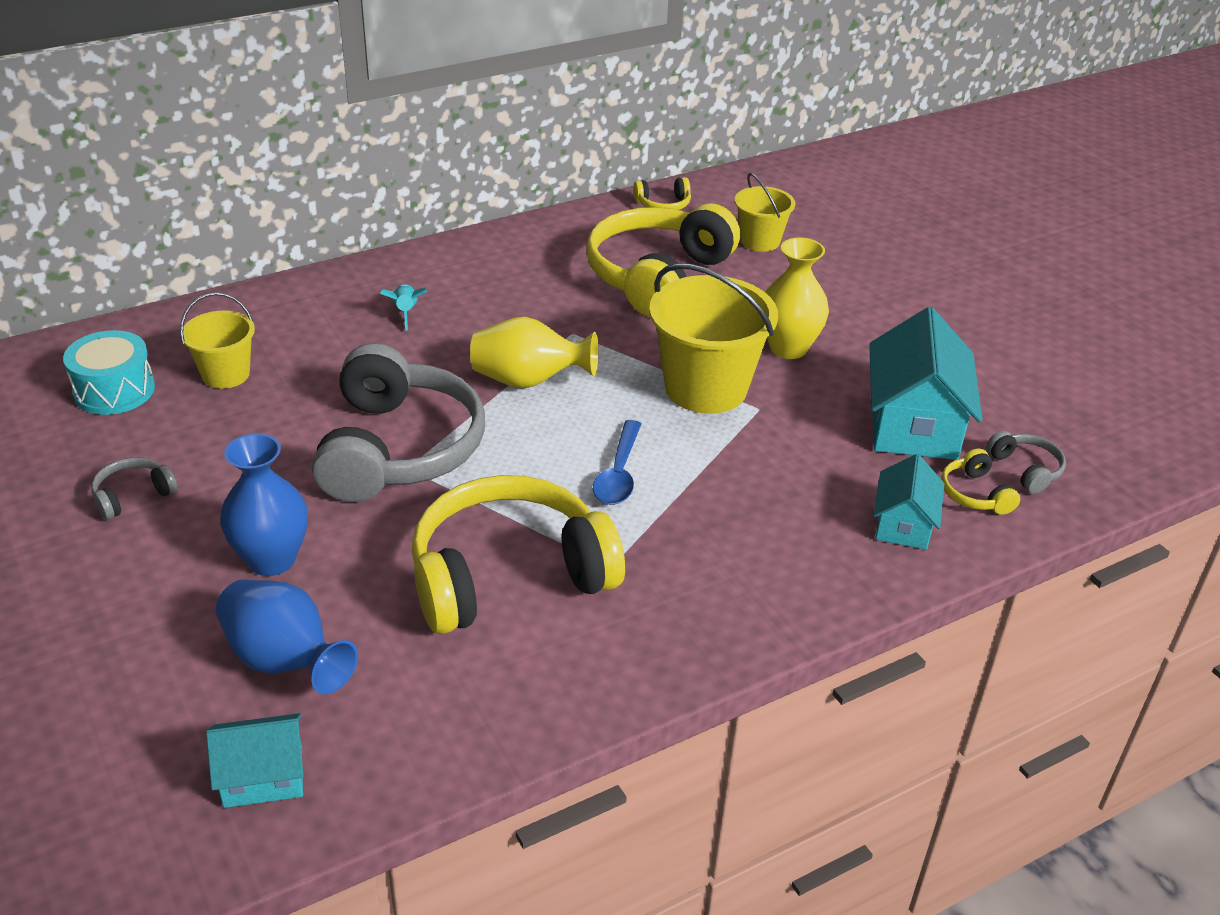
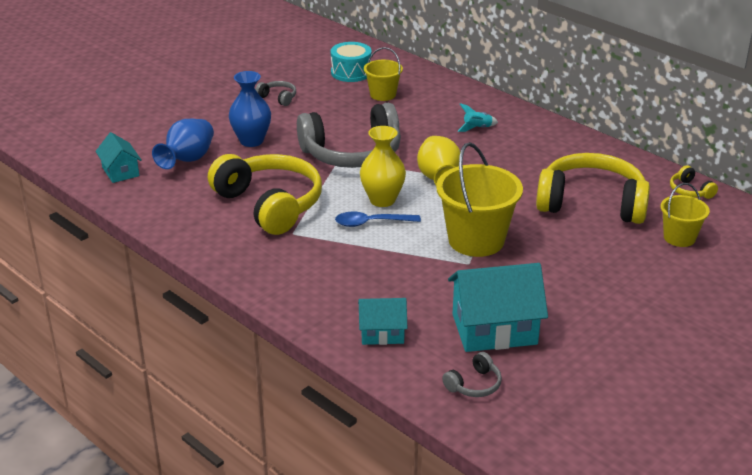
camera: 75 degrees right, 5 degrees down
yellow vase [765,237,829,359] -> yellow vase moved to [360,126,406,207]
yellow headphones [941,448,1020,515] -> none

